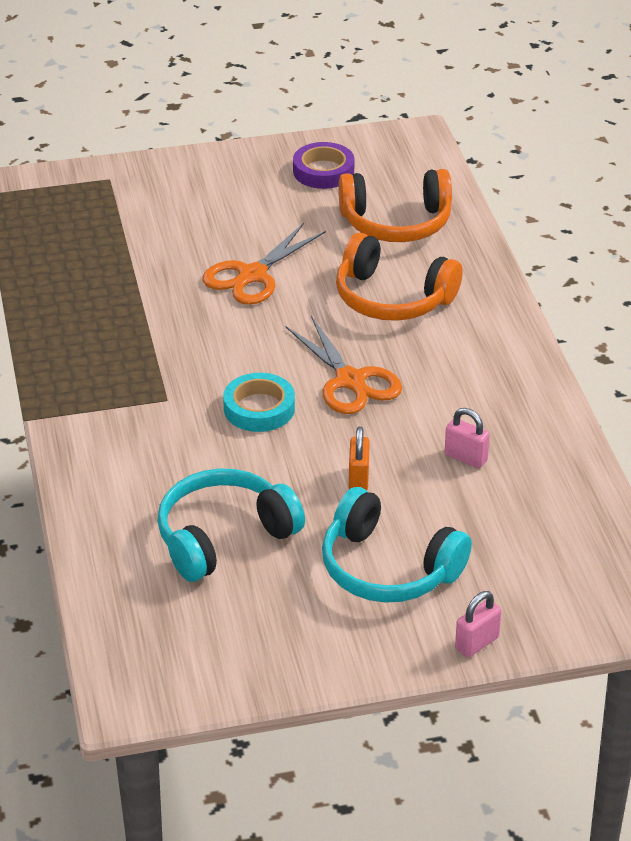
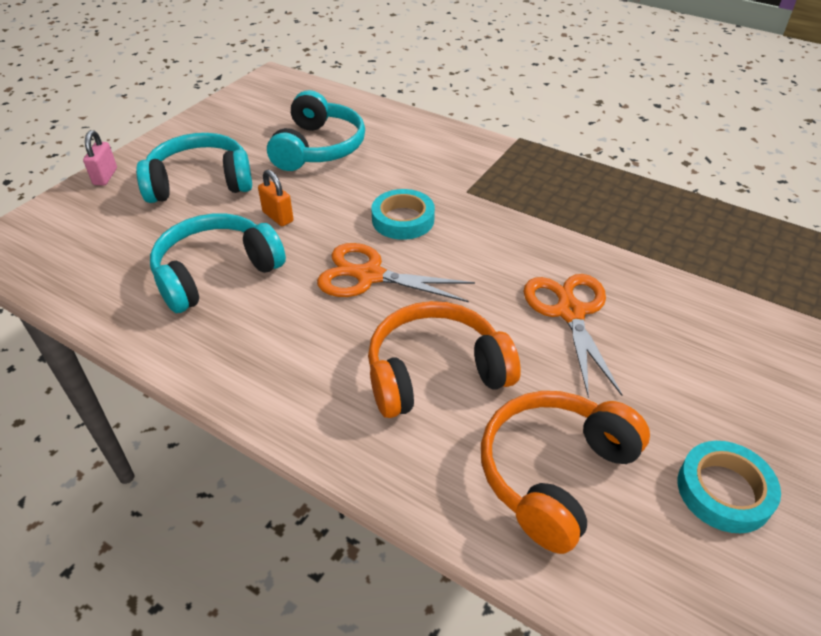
camera: 135 degrees right, 5 degrees up
purple tape [293,142,355,189] -> turquoise tape [678,441,781,533]
pink padlock [445,408,490,468] -> turquoise headphones [150,213,286,313]

